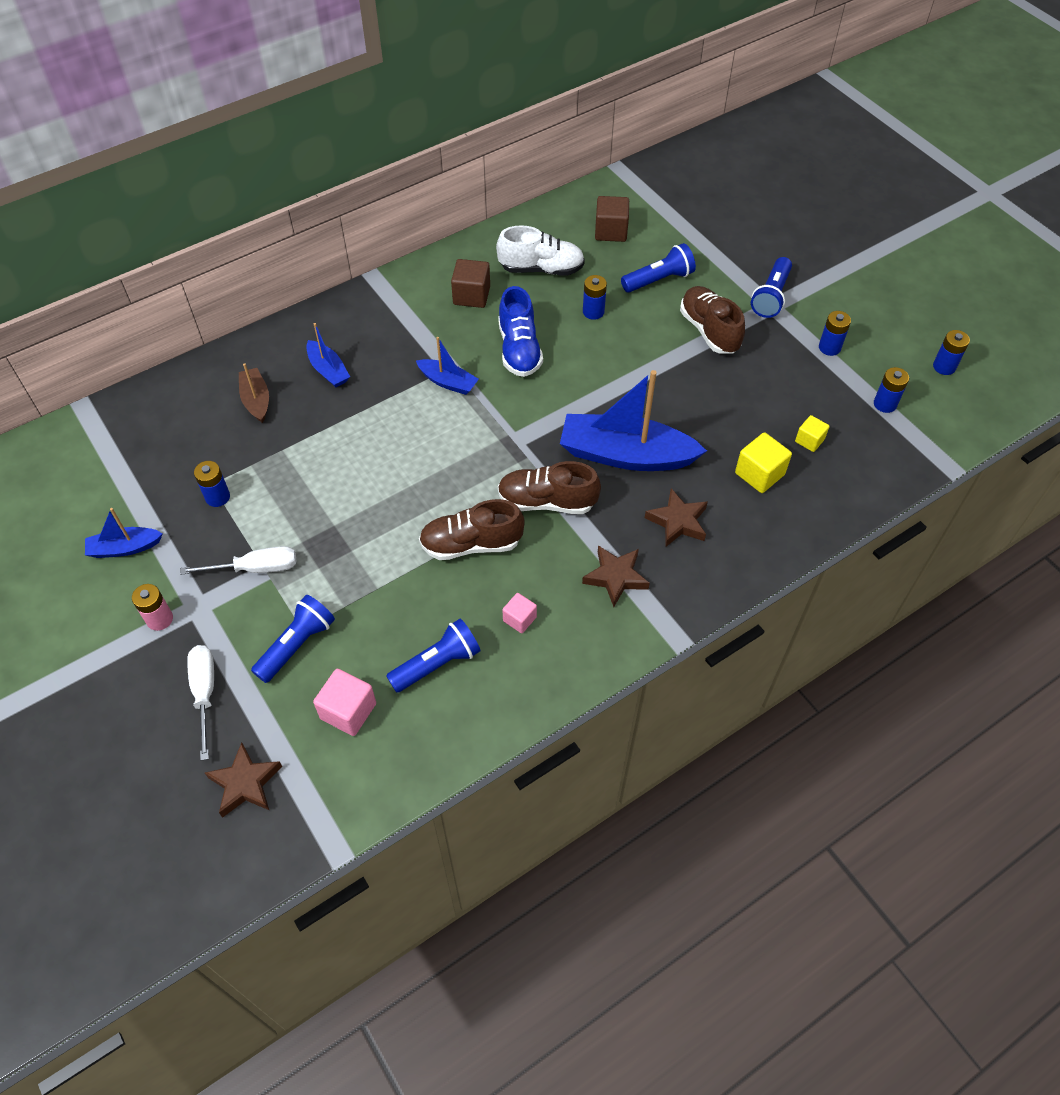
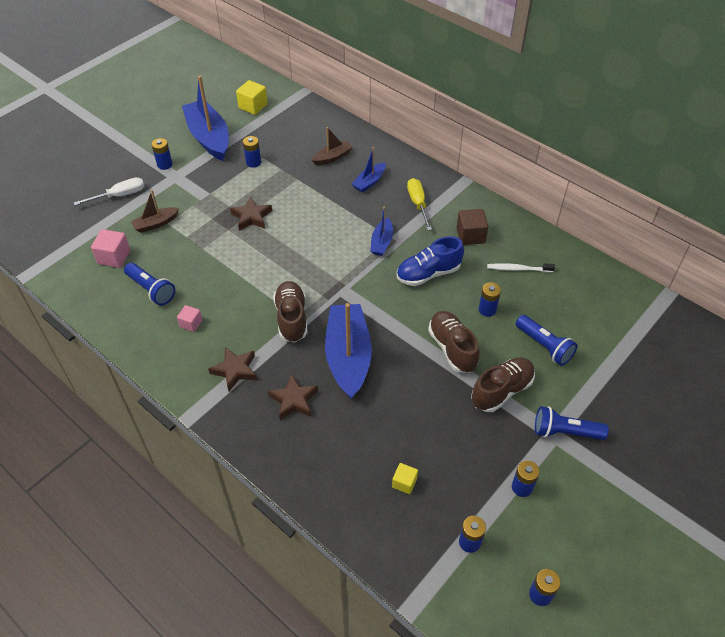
camera: 75 degrees right, 5 degrees down
blue boat [85,508,163,558] -> blue boat [182,76,229,161], size x2.00
pink battery [132,584,173,631] -> blue battery [151,138,173,170]
white screwdriver [180,546,296,575] -> none
brown star [205,742,282,818] -> brown star moved to [230,196,272,231]
blue flashlight [251,595,335,683] -> brown boat [131,190,179,233]
brown shoe [419,499,525,560] -> brown shoe moved to [428,311,480,373]
white shoe [496,225,585,276] -> white toothbrush [487,263,555,272]
brown cube [595,196,629,242] -> none
yellow cube [735,432,792,493] -> yellow cube moved to [236,80,268,115]
none -> yellow screwdriver [407,178,432,230]

